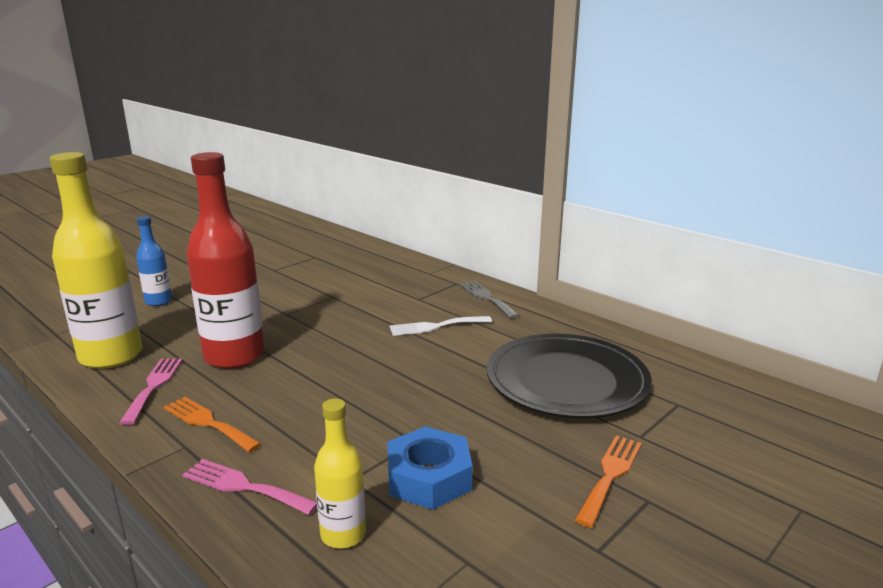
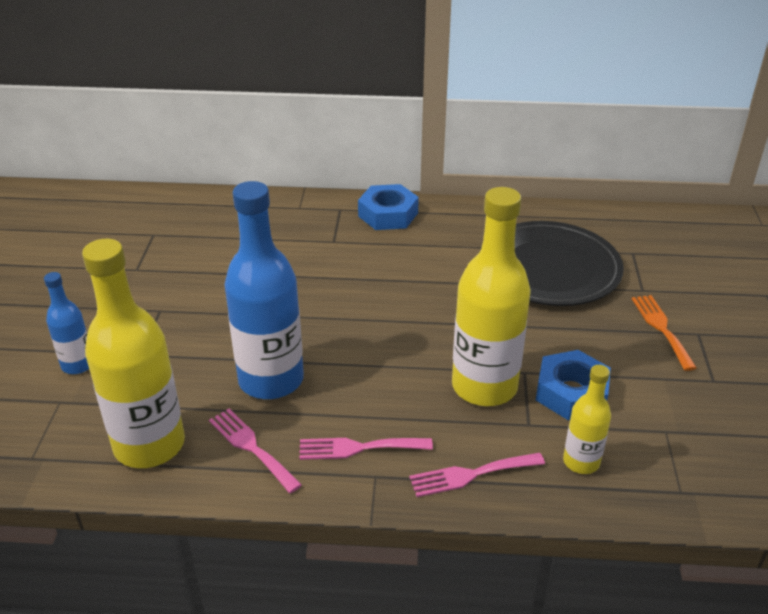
camera: 40 degrees left, 15 degrees up
orange fork [164,397,261,452] -> pink fork [299,438,433,460]
red bottle [186,152,265,369] -> blue bottle [224,181,304,399]
white fork [390,316,492,336] -> none
grey fork [460,281,519,318] -> blue nut [358,184,419,230]
none -> yellow bottle [452,187,531,406]

